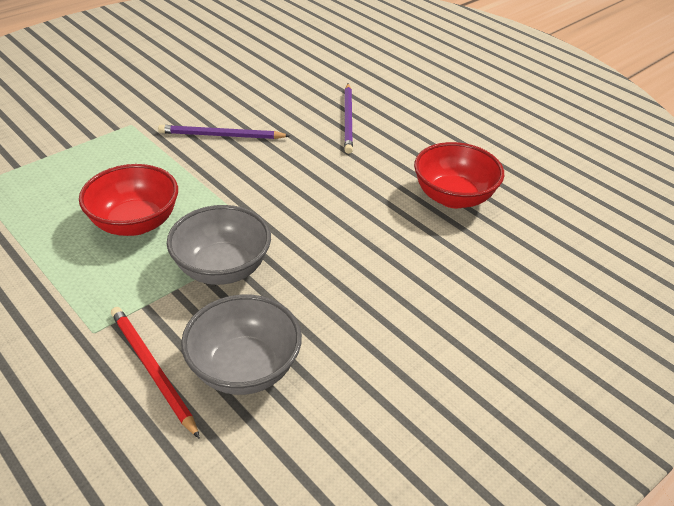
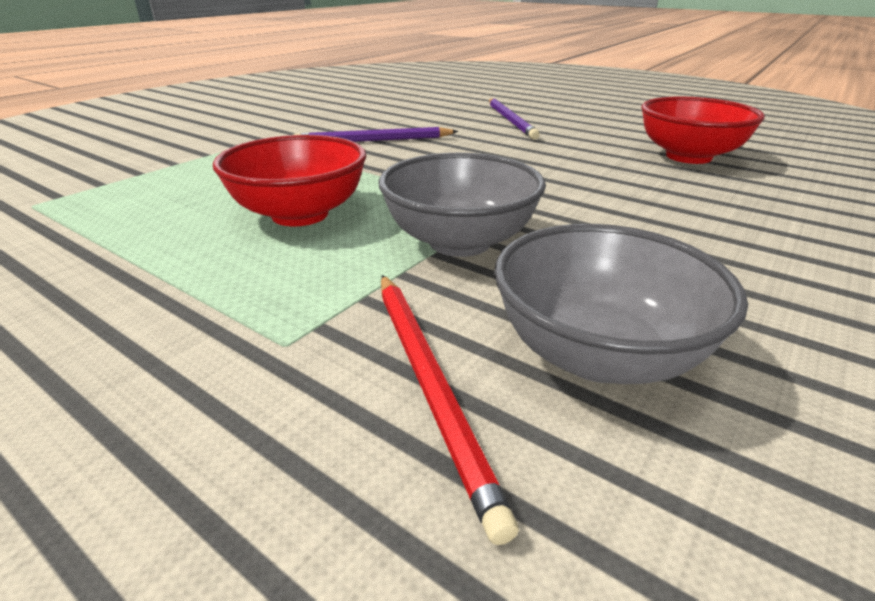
camera: 10 degrees left, 10 degrees down
red pencil [111,307,200,439] -> red pencil turned 150 degrees counterclockwise [381,275,519,545]

